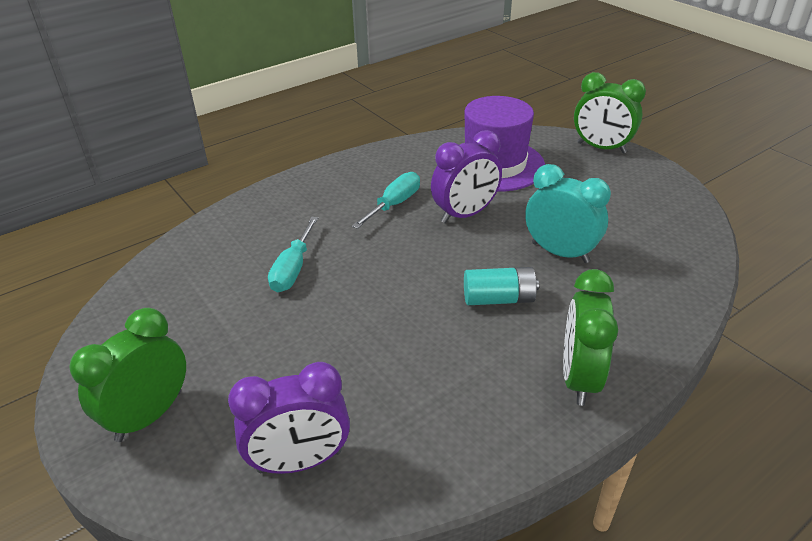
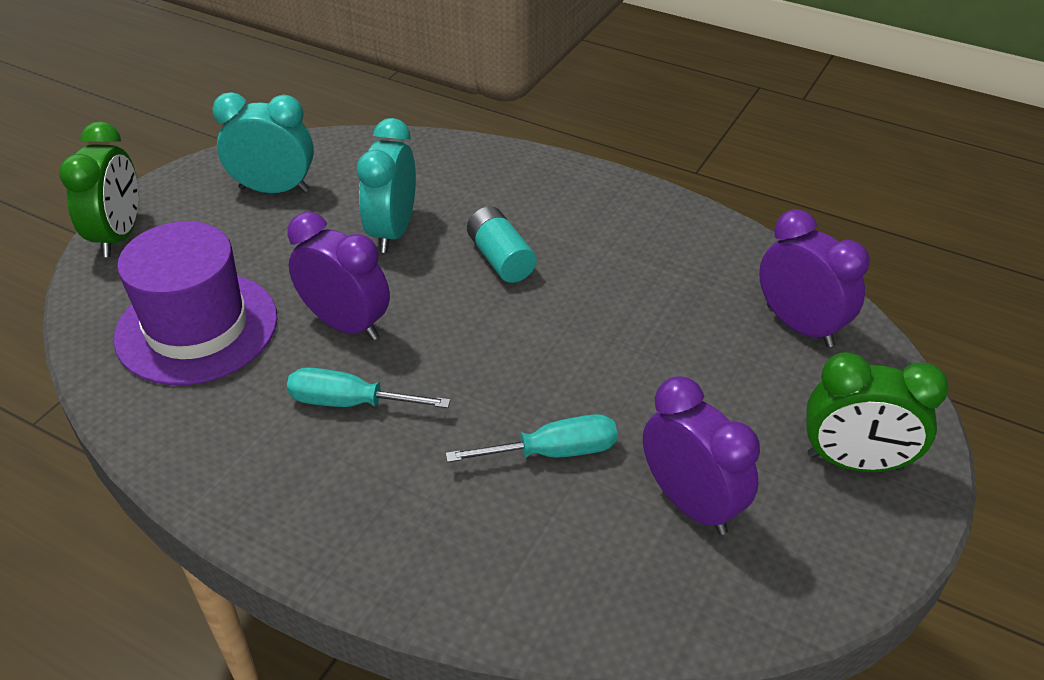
camera: 115 degrees left, 5 degrees up
green clock [563,269,618,406] -> none
none -> turquoise clock [212,92,314,193]
none -> purple clock [643,376,760,535]

